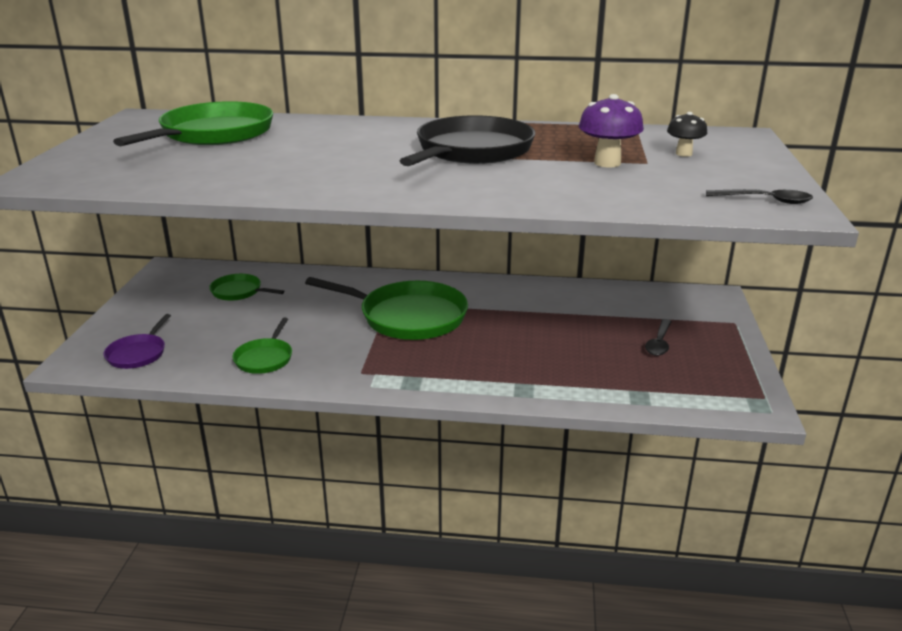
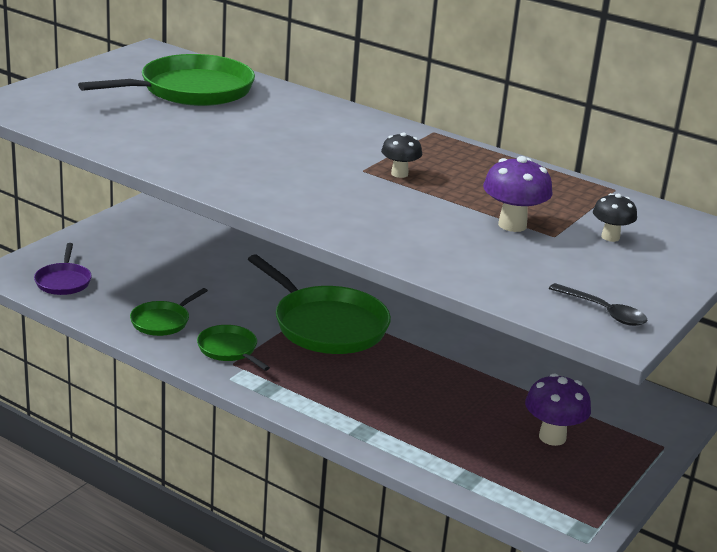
camera: 25 degrees right, 0 degrees up
purple pan [104,314,171,369] -> purple pan turned 45 degrees counterclockwise [34,243,92,295]
green pan [209,274,284,301] -> green pan moved to [197,325,270,371]
black pan [400,115,535,166] -> black mushroom [381,132,422,178]
black spoon [645,319,672,356] -> purple mushroom [525,374,591,446]

